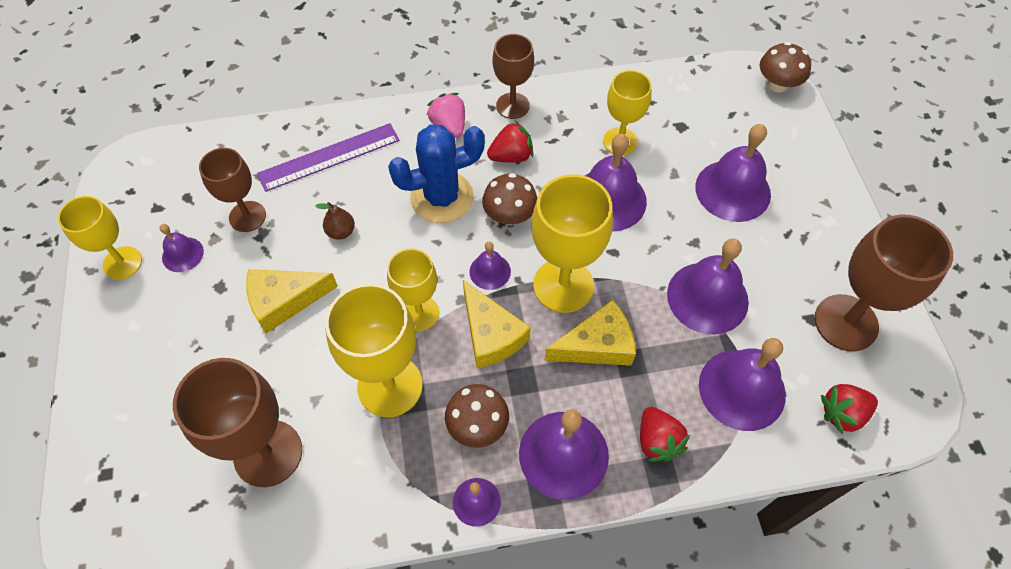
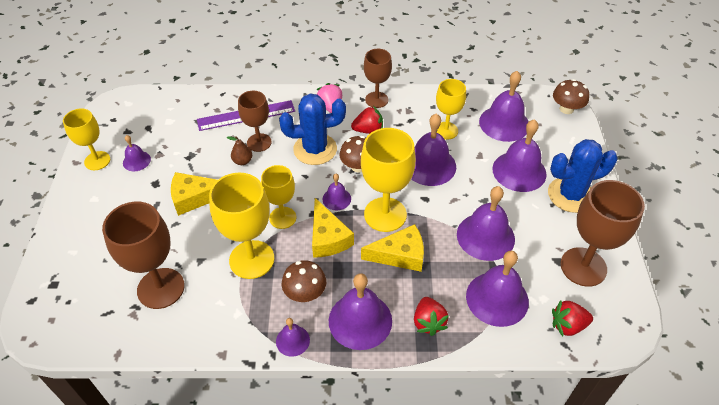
camera: 10 degrees right, 10 degrees down
brown goblet [199,148,266,232] -> brown goblet moved to [238,91,272,152]
none -> purple bell [479,71,529,142]
none -> blue cactus [548,139,618,213]

